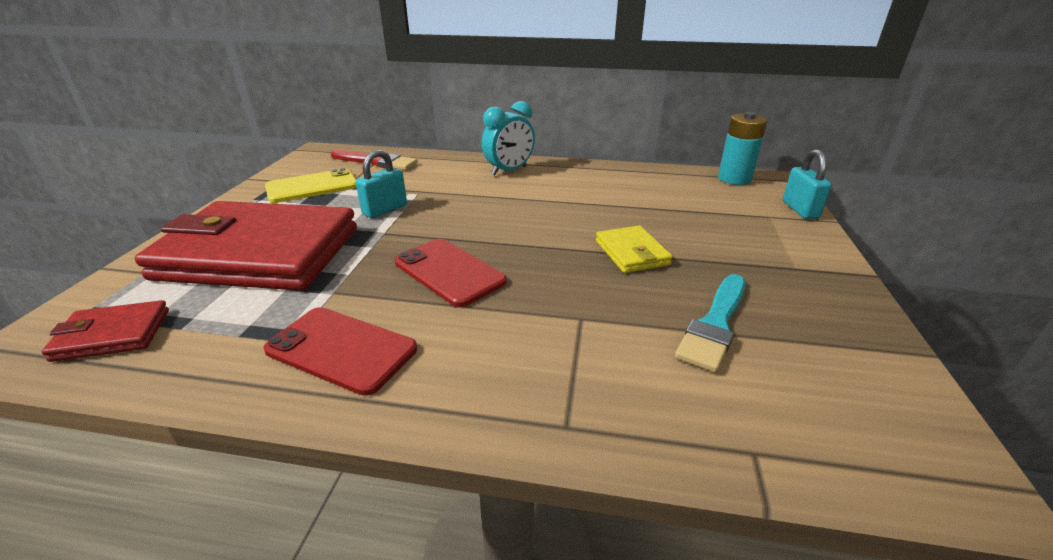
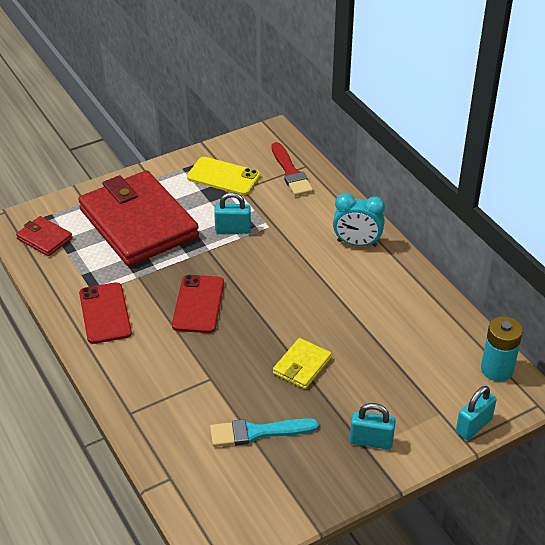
camera: 50 degrees right, 10 degrees up
none -> turquoise padlock [350,403,396,450]

